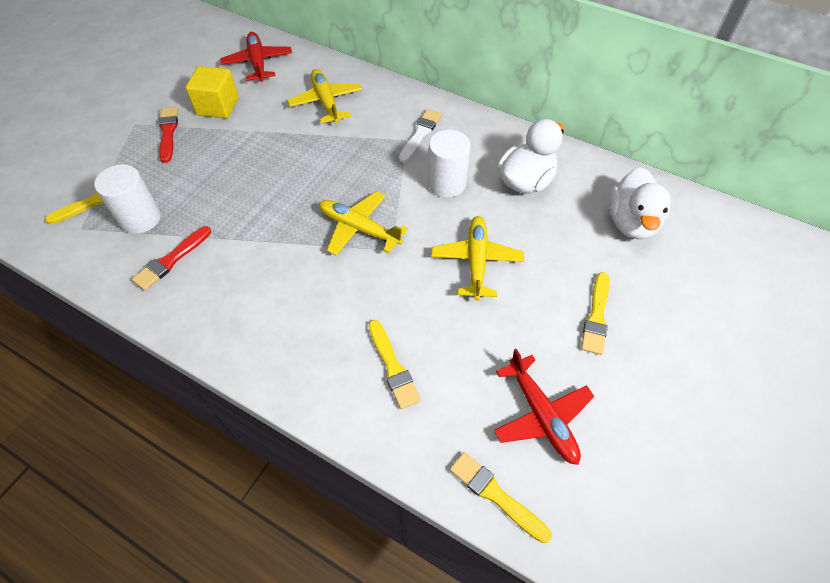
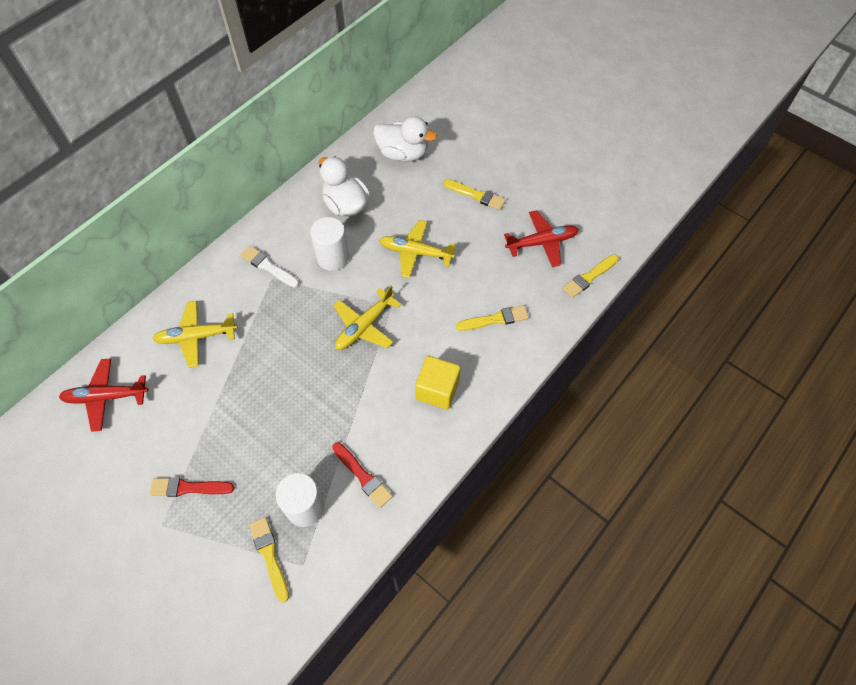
camera: 80 degrees left, 5 degrees up
yellow cube [186,66,239,118] -> yellow cube moved to [415,356,461,409]

